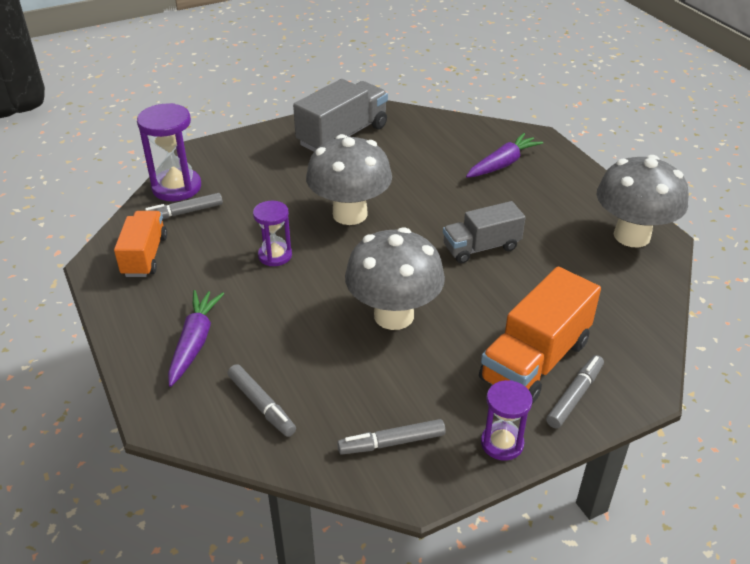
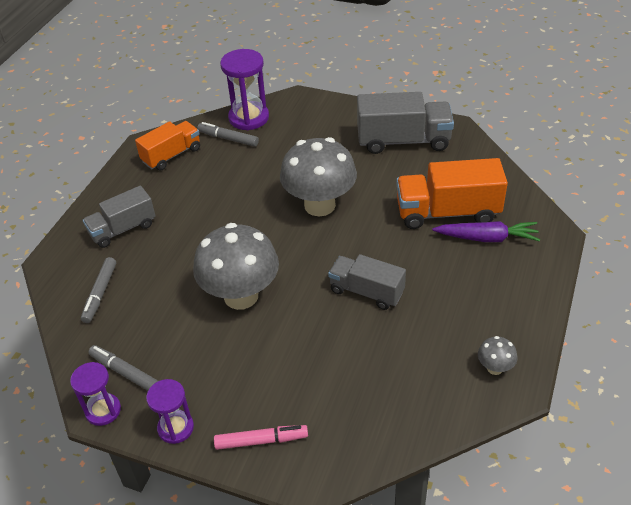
camera: 50 degrees right, 5 degrees up
purple carrot [168,290,225,387] -> grey truck [83,186,156,248]
purple hourglass [253,201,292,266] -> purple hourglass moved to [70,362,121,426]
orange truck [479,267,601,404] -> orange truck moved to [396,158,508,229]
grey marker [546,355,604,428] -> pink marker [214,425,308,450]
grey mushroom [597,155,689,247] -> grey mushroom [478,336,517,375], size x0.42

